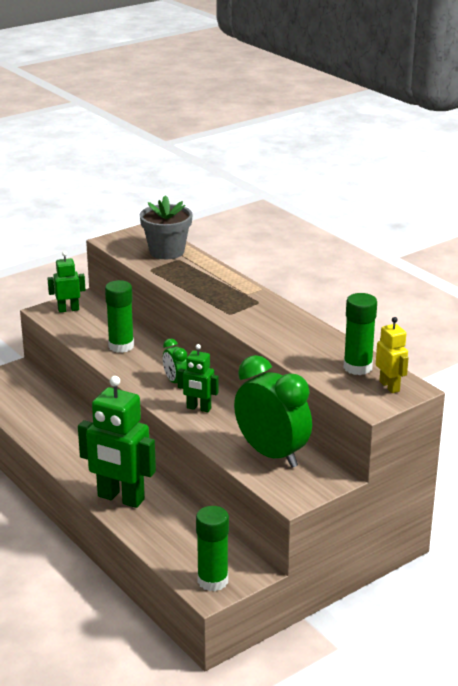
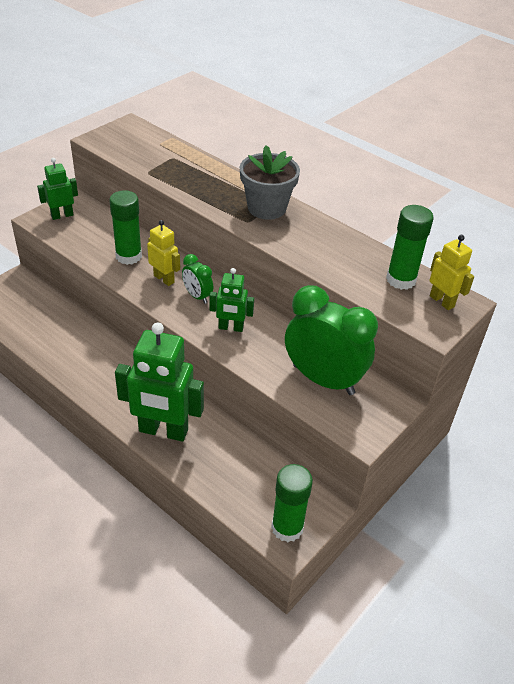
camera: 15 degrees left, 15 degrees up
grey flower pot [140,195,193,259] -> grey flower pot moved to [240,145,300,220]
none -> yellow robot [147,220,180,286]

